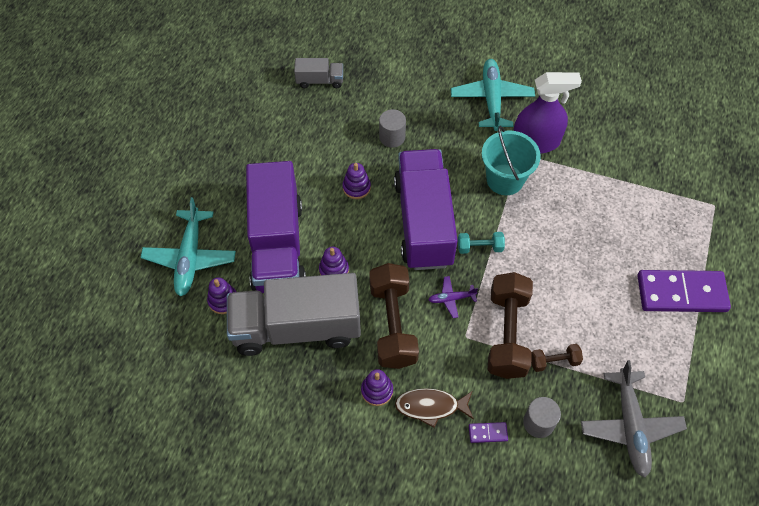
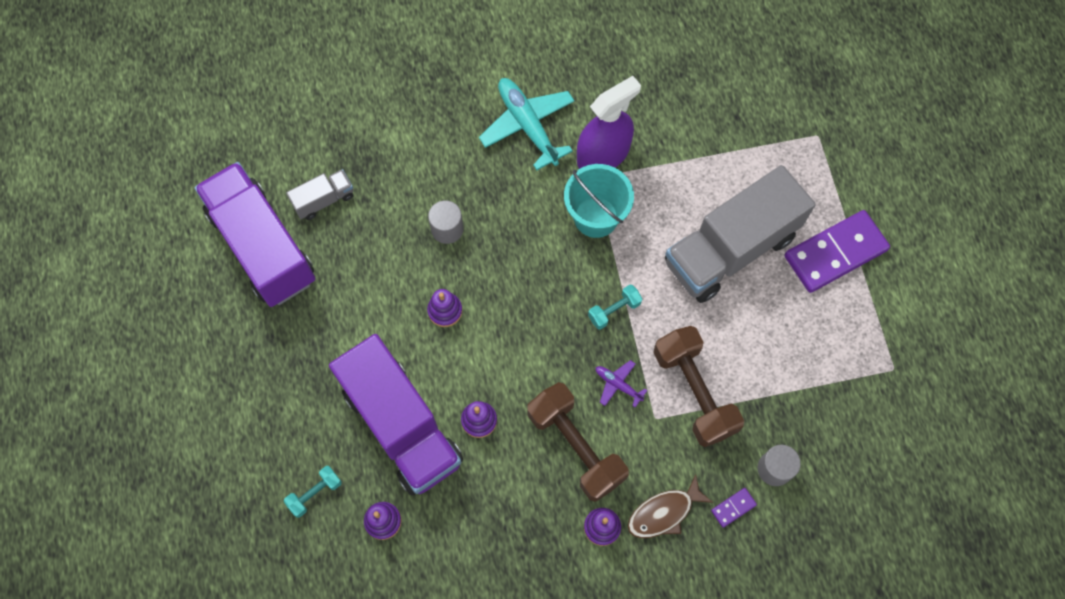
camera: 30 degrees left, 10 degrees up
turquoise plane [140,197,236,296] -> turquoise dumbbell [284,466,342,518]
grey truck [227,273,361,356] -> grey truck moved to [665,165,816,303]
purple truck [394,149,458,270] -> purple truck moved to [194,162,316,307]
purple plane [428,276,478,318] -> purple plane turned 75 degrees clockwise [596,360,648,407]
brown dumbbell [531,344,583,372] -> none
grey plane [581,360,687,478] -> none

